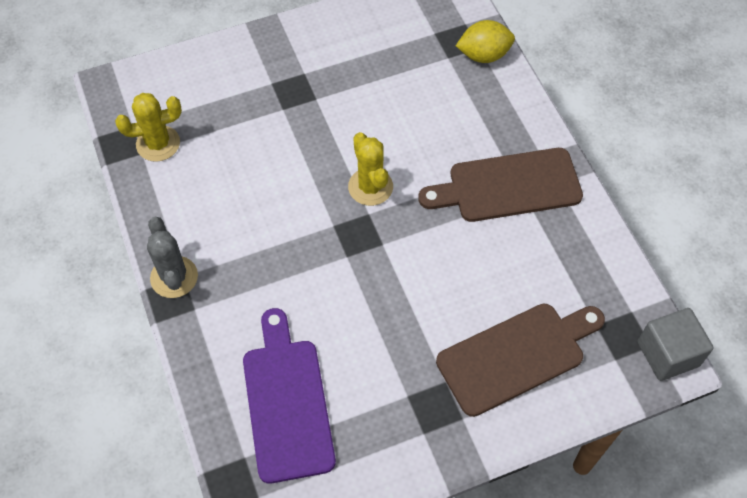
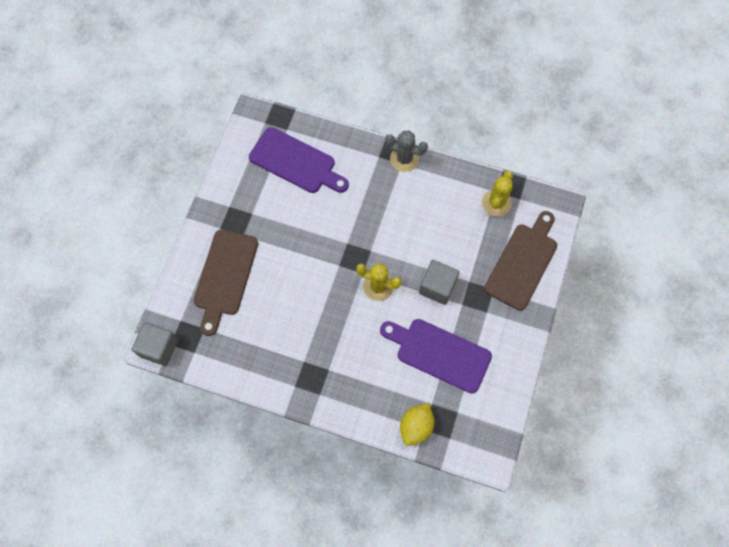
camera: 130 degrees right, 10 degrees up
brown cutting board [418,148,583,222] -> brown cutting board moved to [484,211,557,311]
none -> purple cutting board [380,319,492,393]
none -> grey cube [419,260,460,305]

